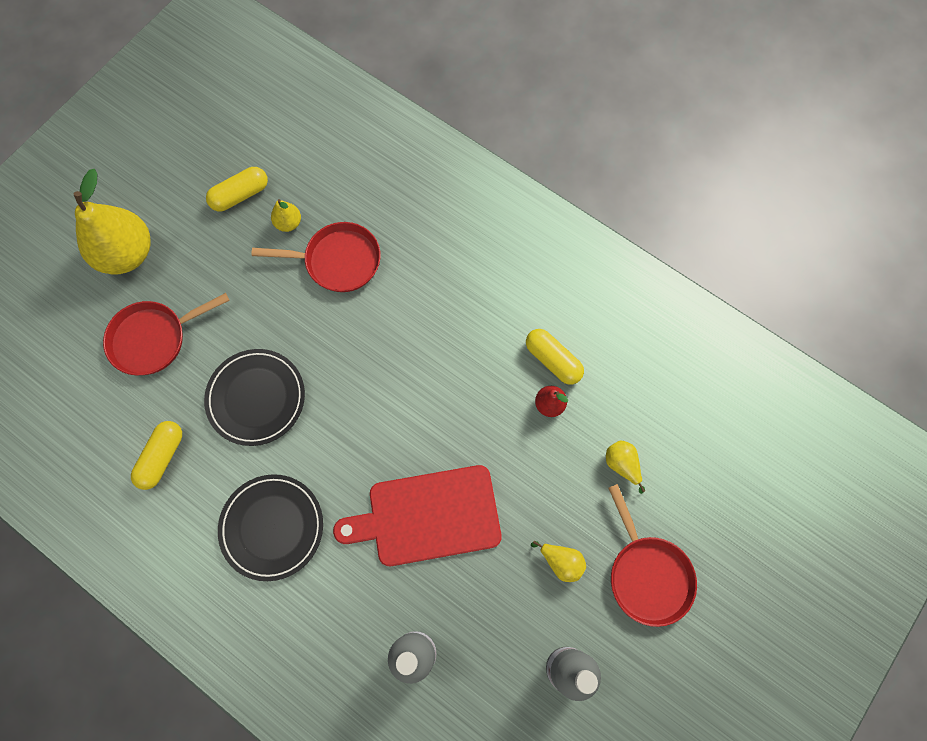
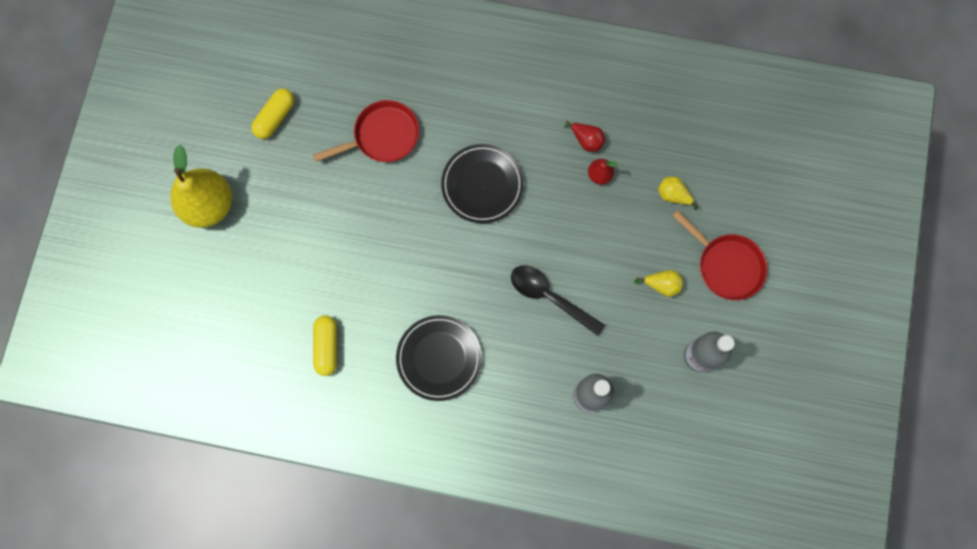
camera: 25 degrees left, 5 degrees up
red pan [103,293,230,375] -> none
black plate [204,349,305,446] -> black plate moved to [441,144,524,223]
yellow pear [271,199,301,232] -> none
red cutting board [333,465,502,566] -> black spoon [511,265,605,336]
yellow capsule [526,329,584,385] -> red pear [564,121,605,152]

